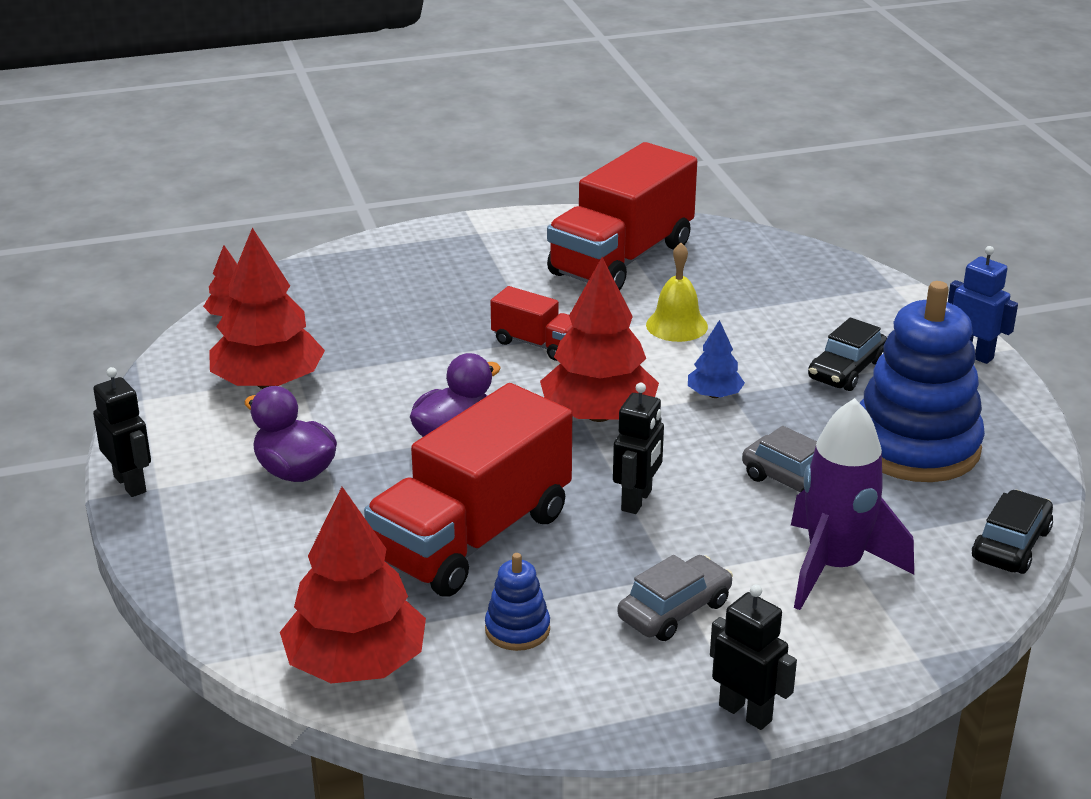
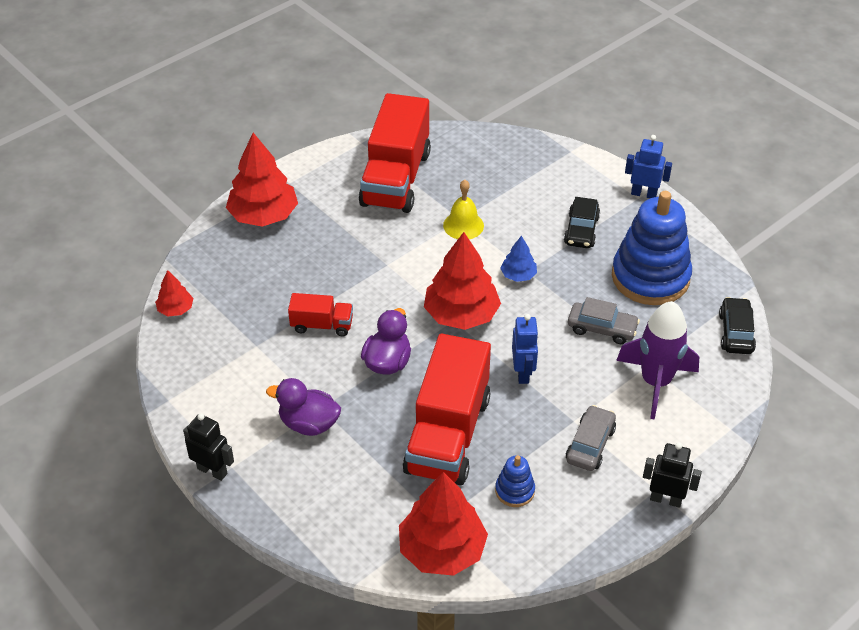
camera: 25 degrees left, 15 degrees up
red tree [209,228,325,389] -> red tree moved to [226,133,298,226]
red truck [491,286,572,361] -> red truck moved to [288,293,353,337]
black robot [613,383,664,514] -> blue robot [512,314,539,384]

